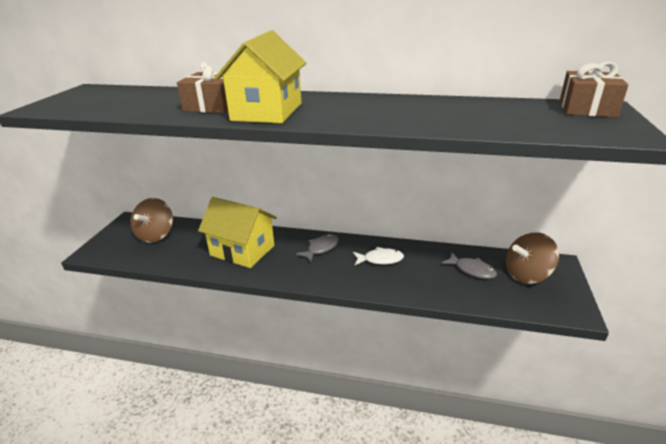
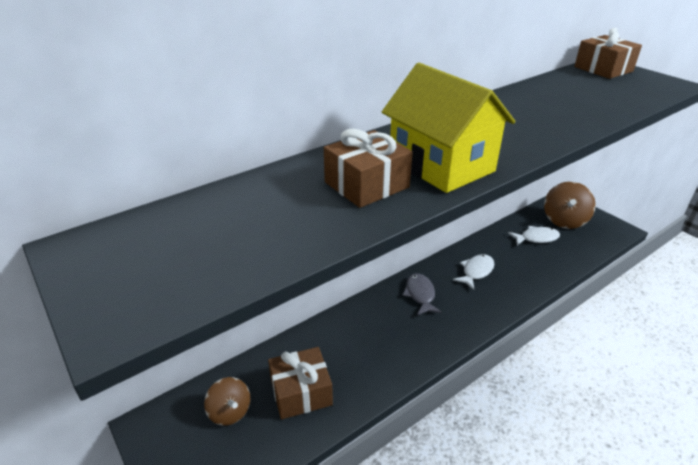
camera: 50 degrees left, 5 degrees up
brown spinning top [131,198,173,243] -> brown spinning top [204,377,250,426], size x0.64
yellow house [198,197,277,268] -> none
grey fish [442,253,497,279] -> white fish [508,226,560,245]
none -> brown gift [268,347,333,419]

